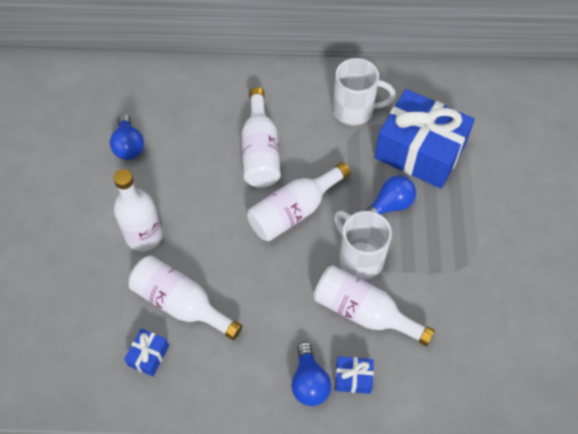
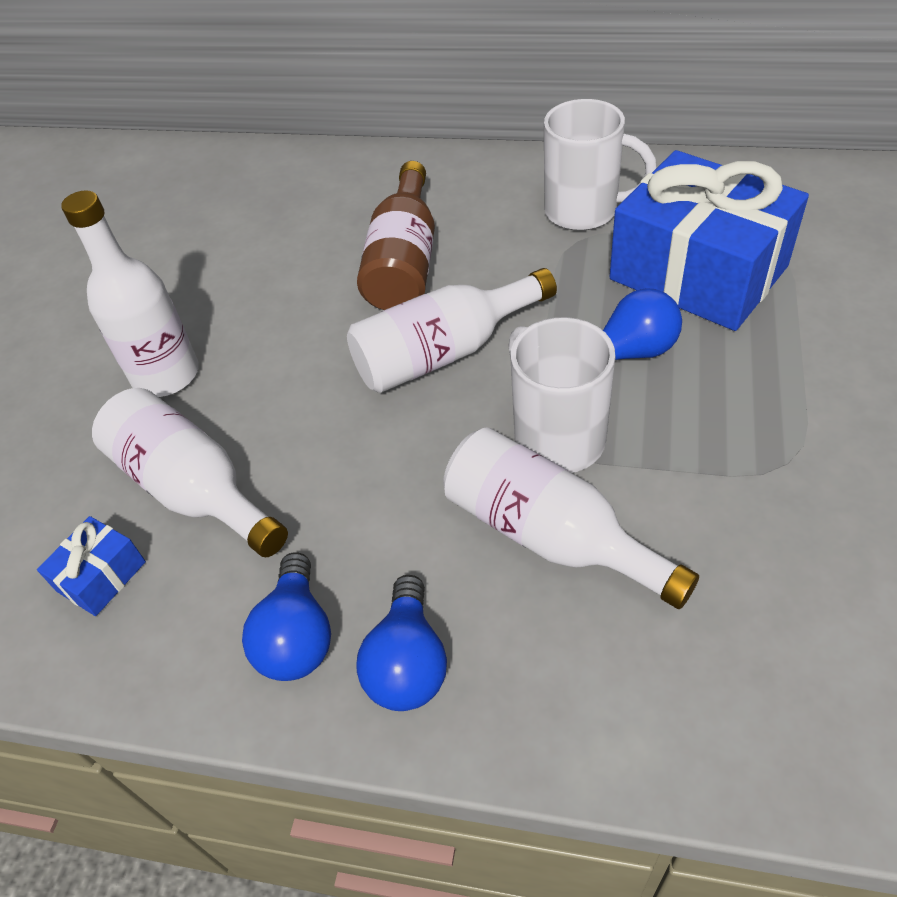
camera: 15 degrees right, 10 degrees down
blue light bulb [110,114,144,160] -> blue light bulb moved to [242,552,331,681]
white bottle [242,87,281,187] -> brown bottle [357,161,435,310]
blue gift [335,356,374,394] -> none

